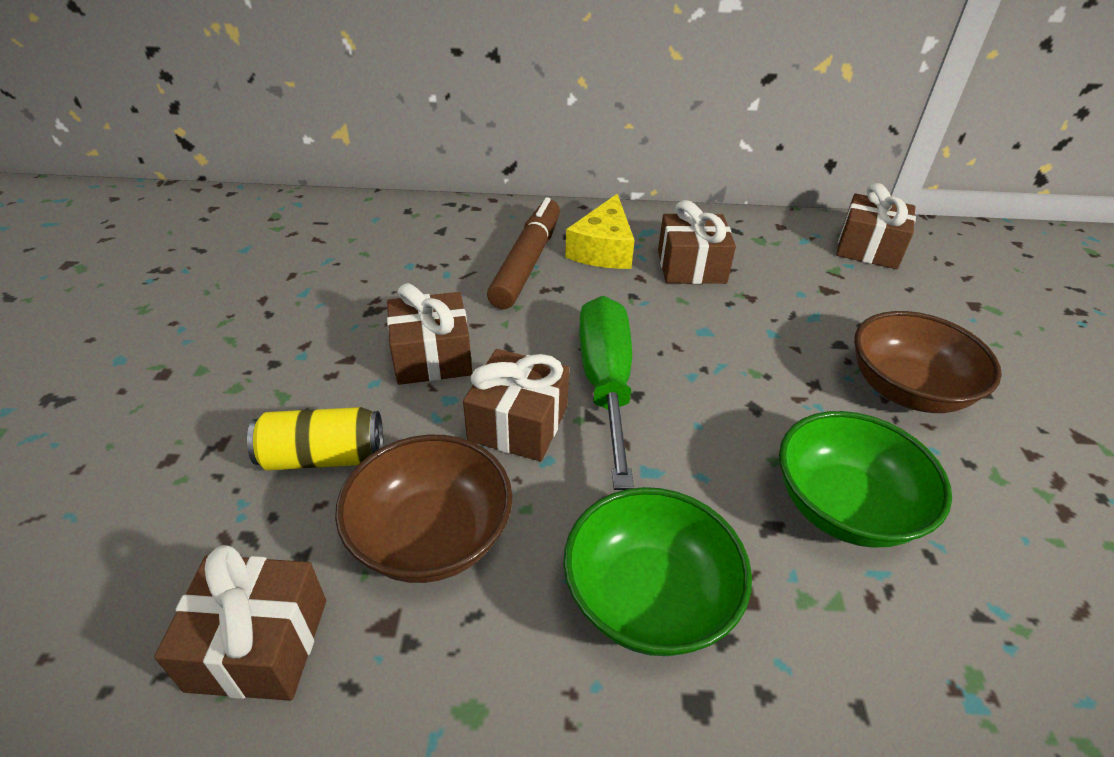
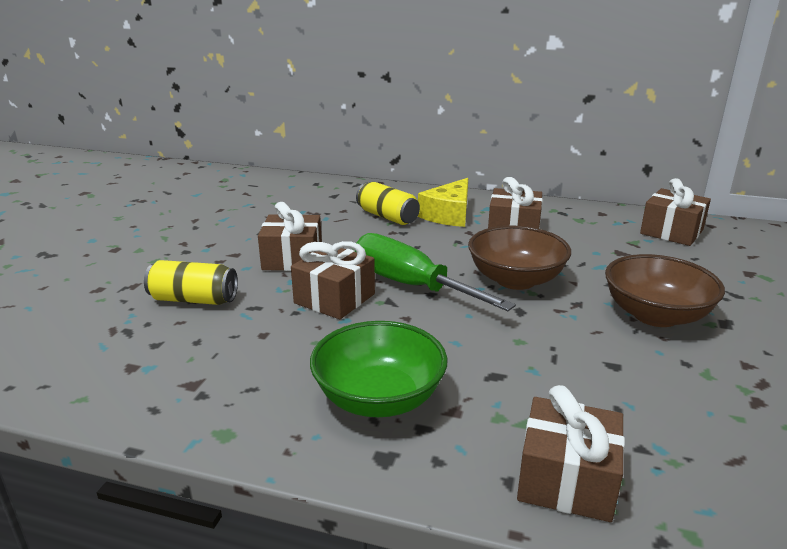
camera: 15 degrees right, 15 degrees down
brown gift [154,545,326,701] -> brown gift moved to [517,385,625,522]
brown bowl [335,435,512,583] -> brown bowl moved to [468,226,571,290]
brown marker [487,197,560,309] -> yellow can [356,182,420,225]
green screwdriver [579,296,634,490] -> green screwdriver turned 60 degrees counterclockwise [355,233,516,311]
green bowl [779,411,952,547] -> none

